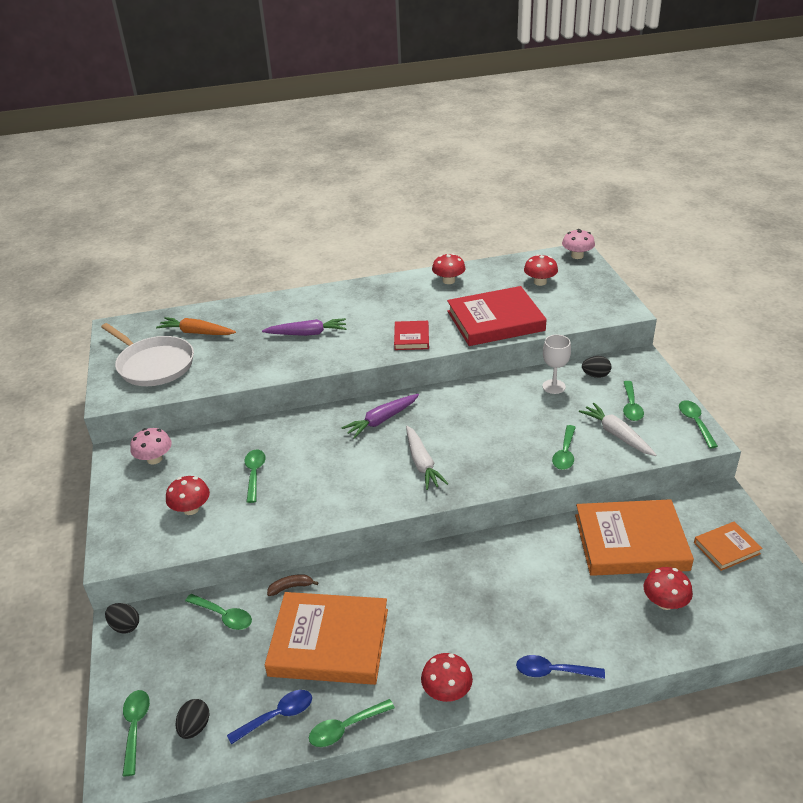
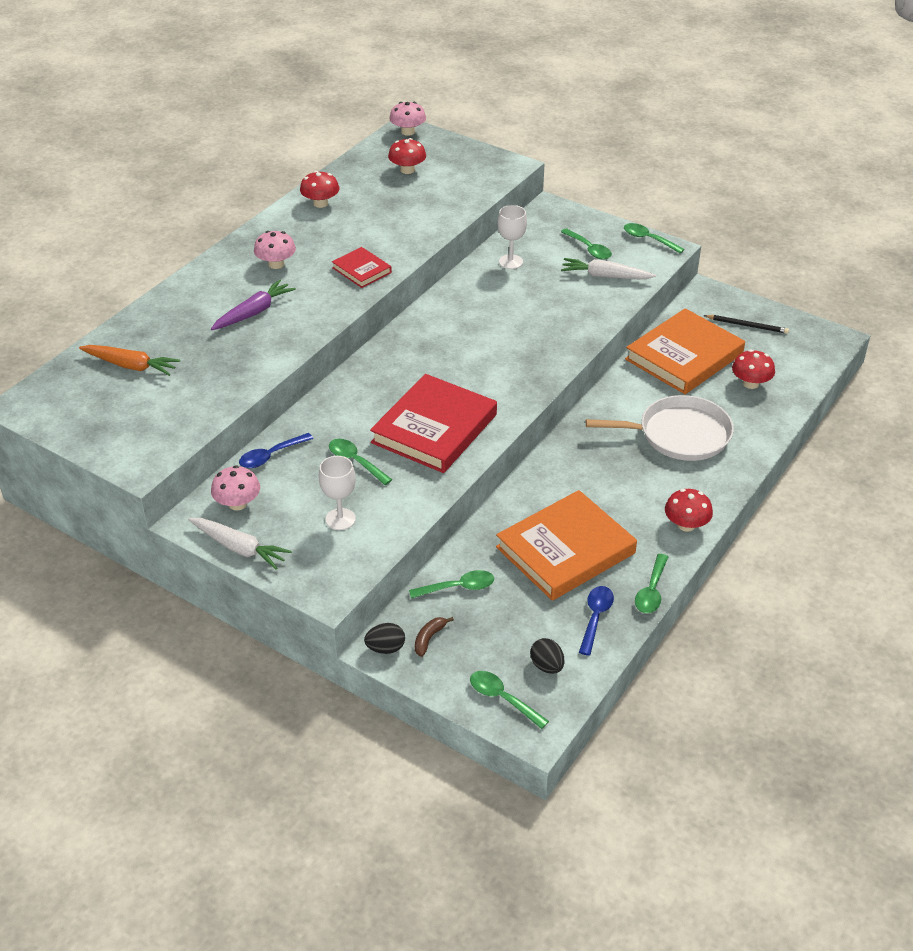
camera: 45 degrees left, 5 degrees up
white pan [101,323,194,386] -> white pan moved to [586,395,734,461]
orange carrot [156,317,236,335] -> orange carrot turned 135 degrees counterclockwise [79,345,180,376]
red mushroom [166,476,210,515] -> white goblet [319,456,356,530]
brown banana [267,574,319,596] -> brown banana moved to [415,617,454,657]
purple carrot [341,394,419,439] -> none
white carrot [406,426,448,490] -> white carrot moved to [188,518,292,569]
red book [447,286,547,346] -> red book moved to [370,374,497,473]
blue spoon [516,655,605,679] -> blue spoon moved to [239,433,313,468]
green spoon [552,425,576,470] -> none
black egg [582,356,611,378] -> none
orange book [694,521,763,571] -> black pencil [703,315,789,334]
none -> pink mushroom [254,231,296,269]

